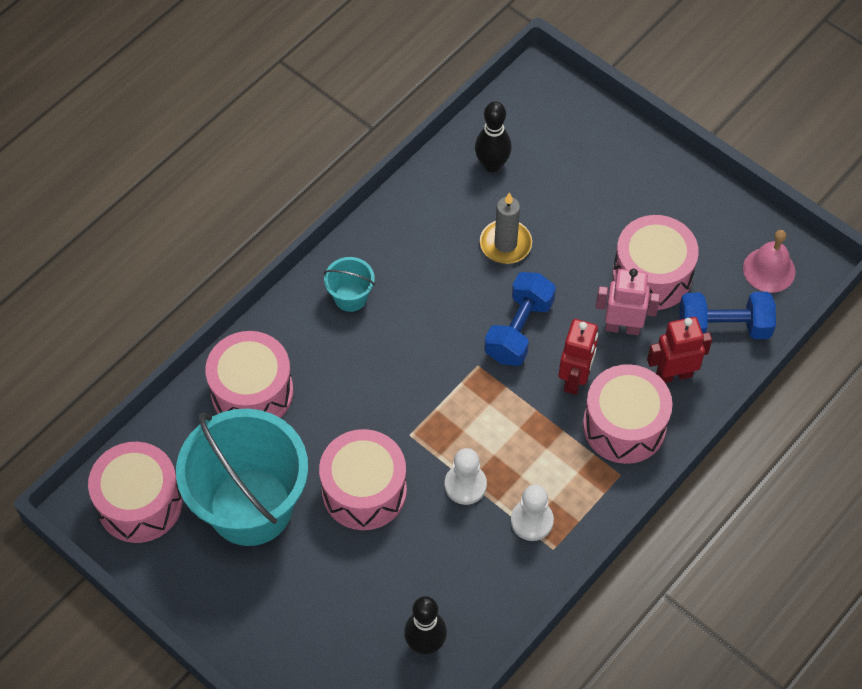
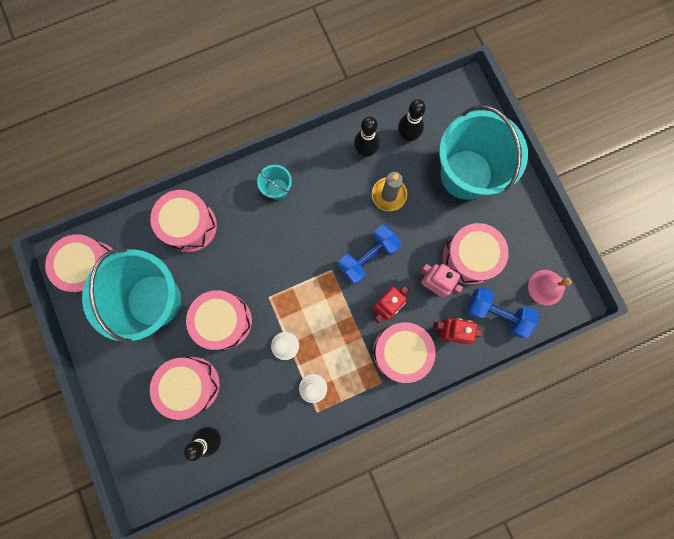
camera: 25 degrees right, 20 degrees up
none -> pink drum [150,357,220,420]
none -> black bowling pin [354,116,380,157]
none -> turquoise bucket [439,105,528,200]

